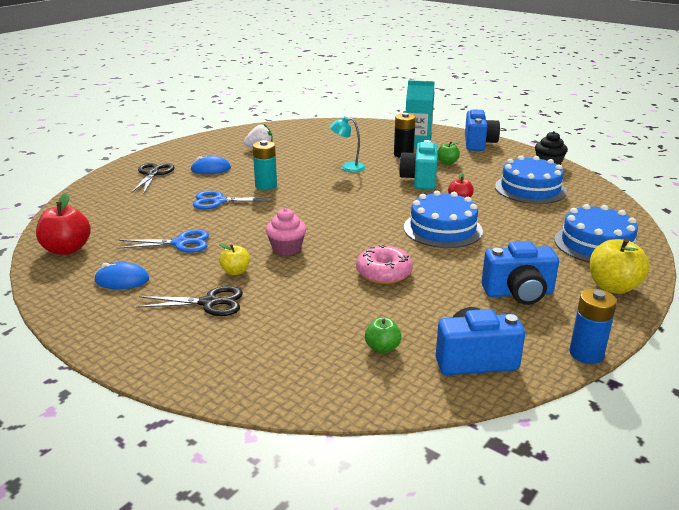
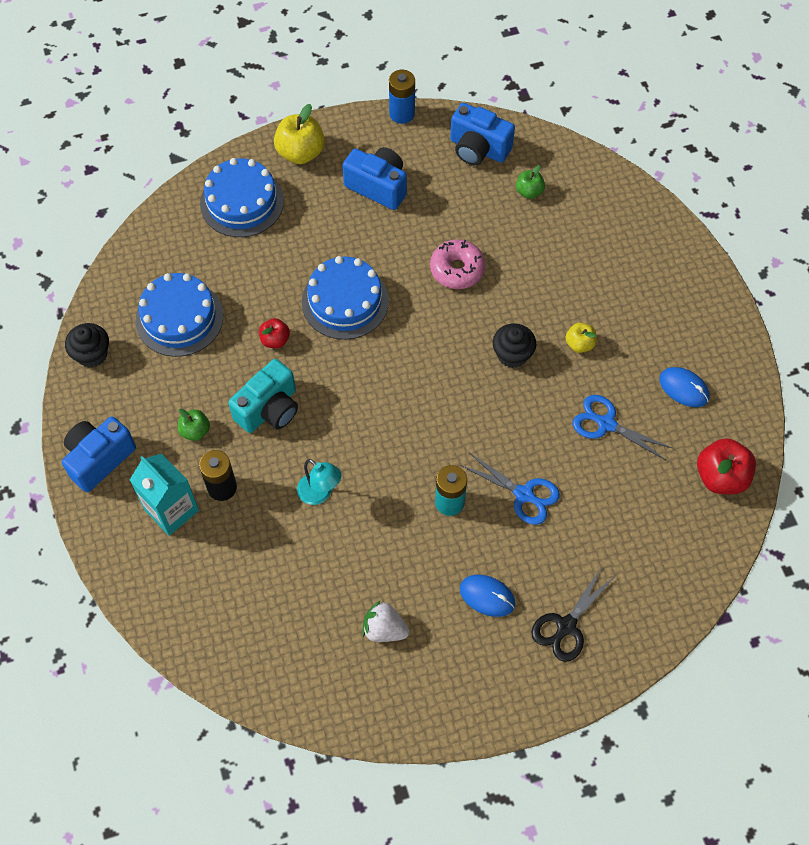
camera: 145 degrees left, 35 degrees up
black scissors [136,286,243,316] -> none
pink cupcake [266,208,307,256] -> black cupcake [493,324,536,368]

